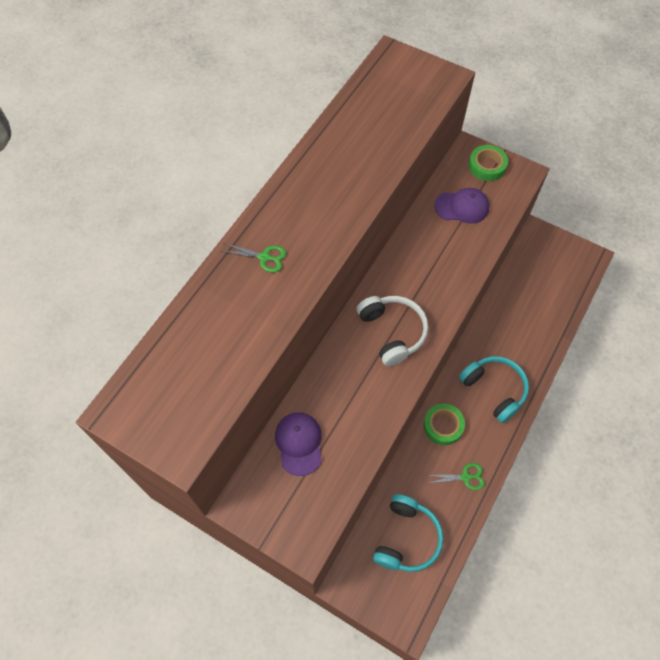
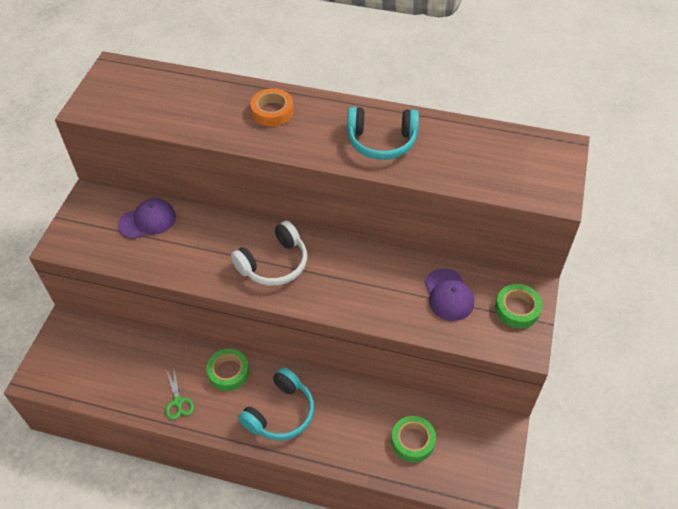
camera: 75 degrees right, 10 degrees down
green scissors [221,243,286,273] -> orange tape [250,88,293,127]
turquoise headphones [373,494,444,572] -> turquoise headphones moved to [347,107,419,160]
none -> green tape [391,416,436,462]

